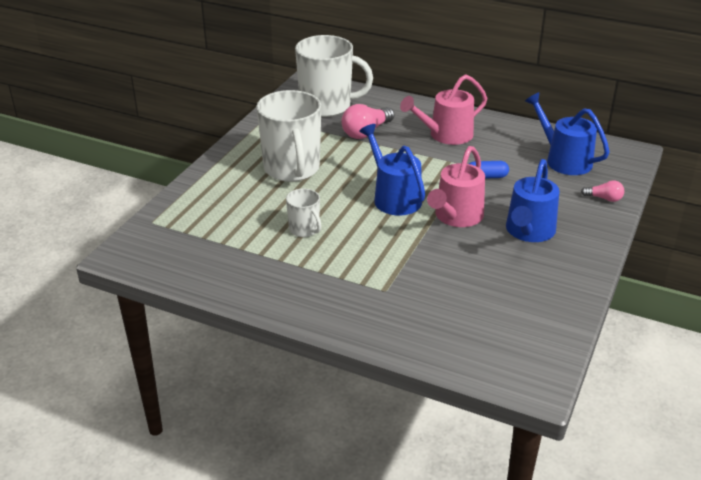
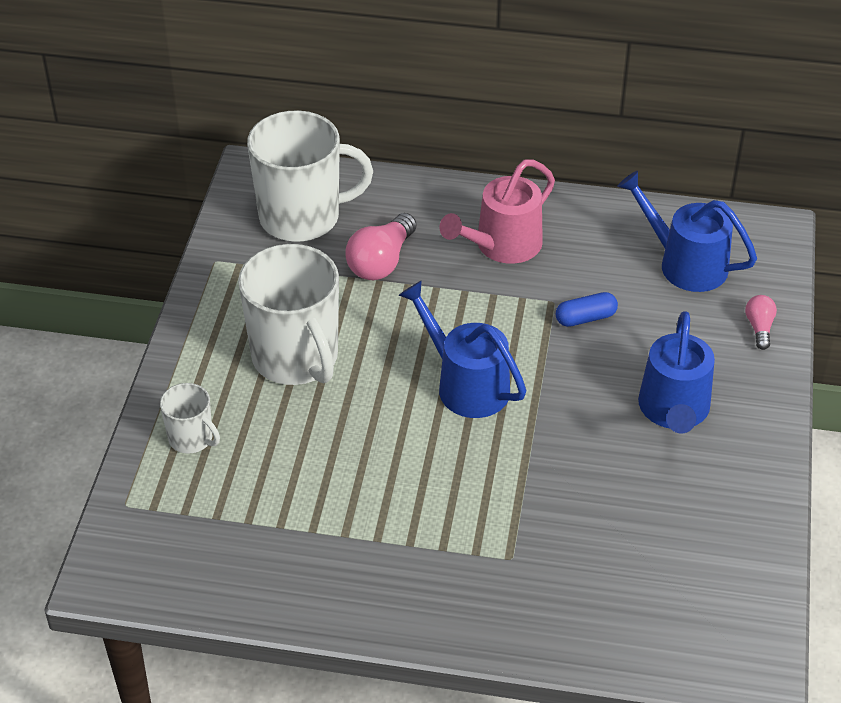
camera: 15 degrees left, 10 degrees up
white mug [286,189,321,237] -> white mug moved to [160,383,220,454]
pink watering can [427,146,485,227] -> none
pink light bulb [581,180,624,202] -> pink light bulb turned 90 degrees counterclockwise [745,295,777,350]

